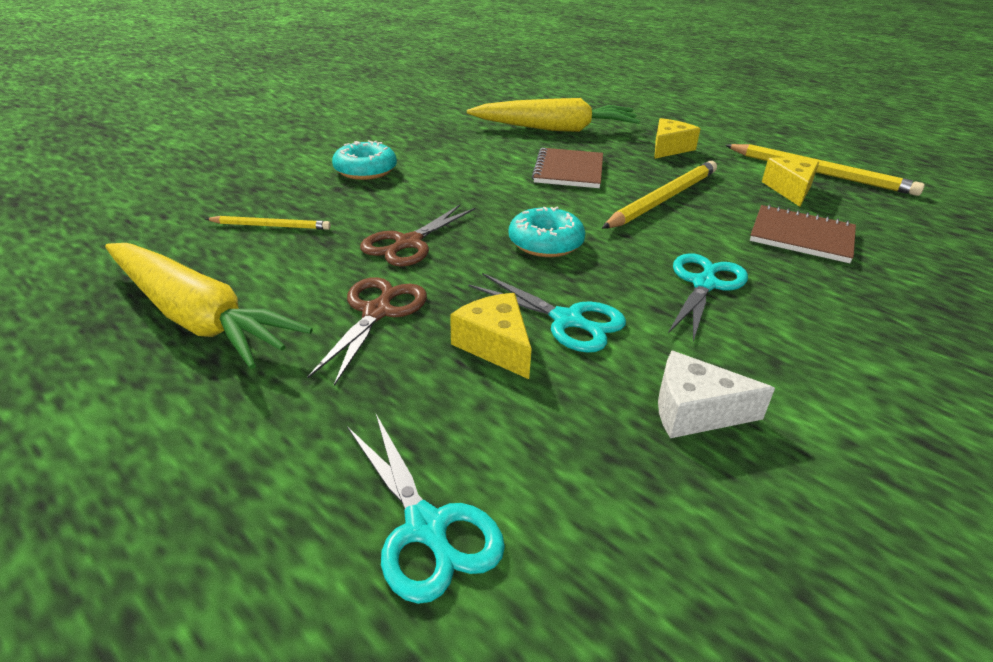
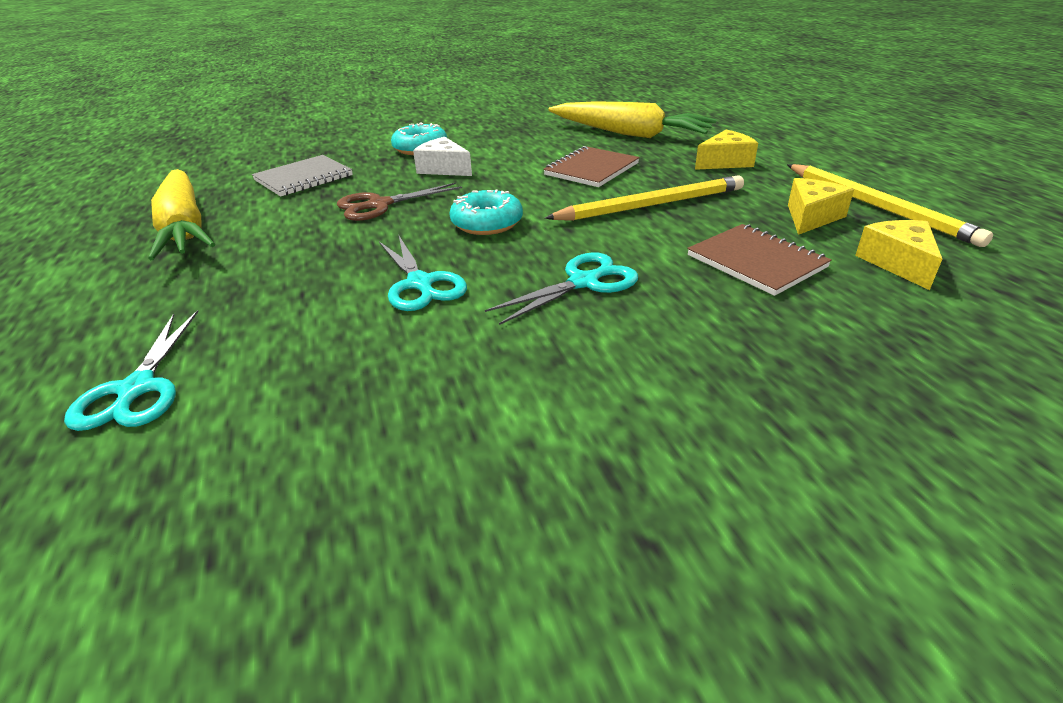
camera: 30 degrees right, 0 degrees up
yellow pencil [206,216,331,230] -> grey notebook [252,155,353,197]
brown scissors [308,277,427,386] -> none
yellow cheese [450,293,532,379] -> yellow cheese moved to [855,220,942,290]
white cheese [658,351,775,438] -> white cheese moved to [413,137,472,176]

